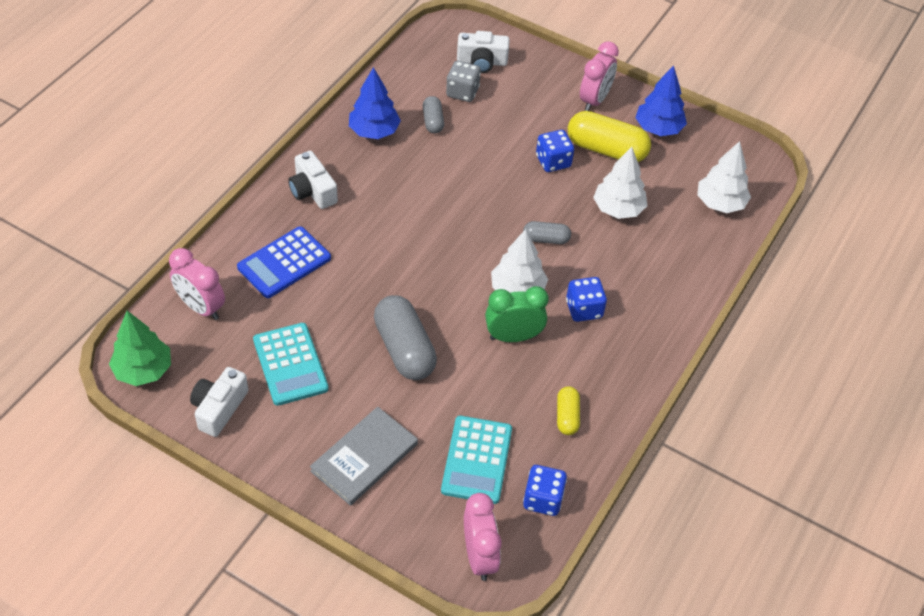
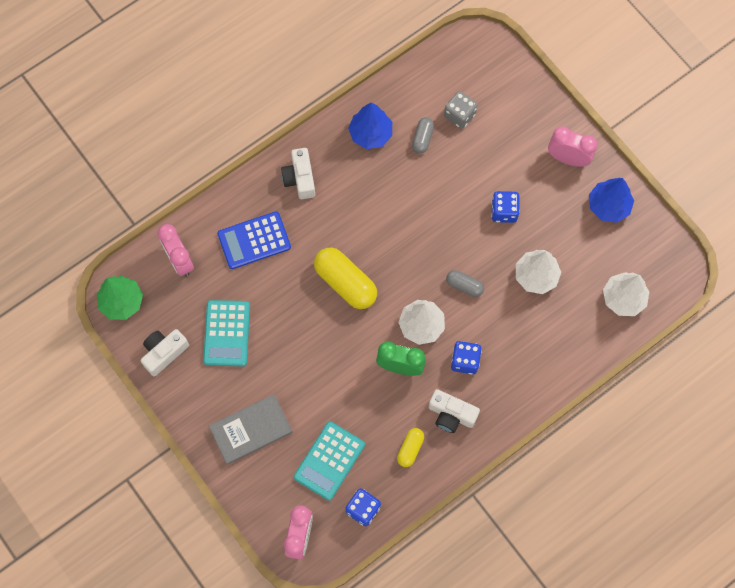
camera: 25 degrees right, 20 degrees up
grey capsule [374,295,437,380] -> none
white camera [457,31,510,73] -> white camera moved to [428,389,480,433]
yellow capsule [568,111,651,162] -> yellow capsule moved to [314,248,377,309]
pink clock [580,41,619,111] -> pink clock turned 120 degrees counterclockwise [548,126,598,167]

